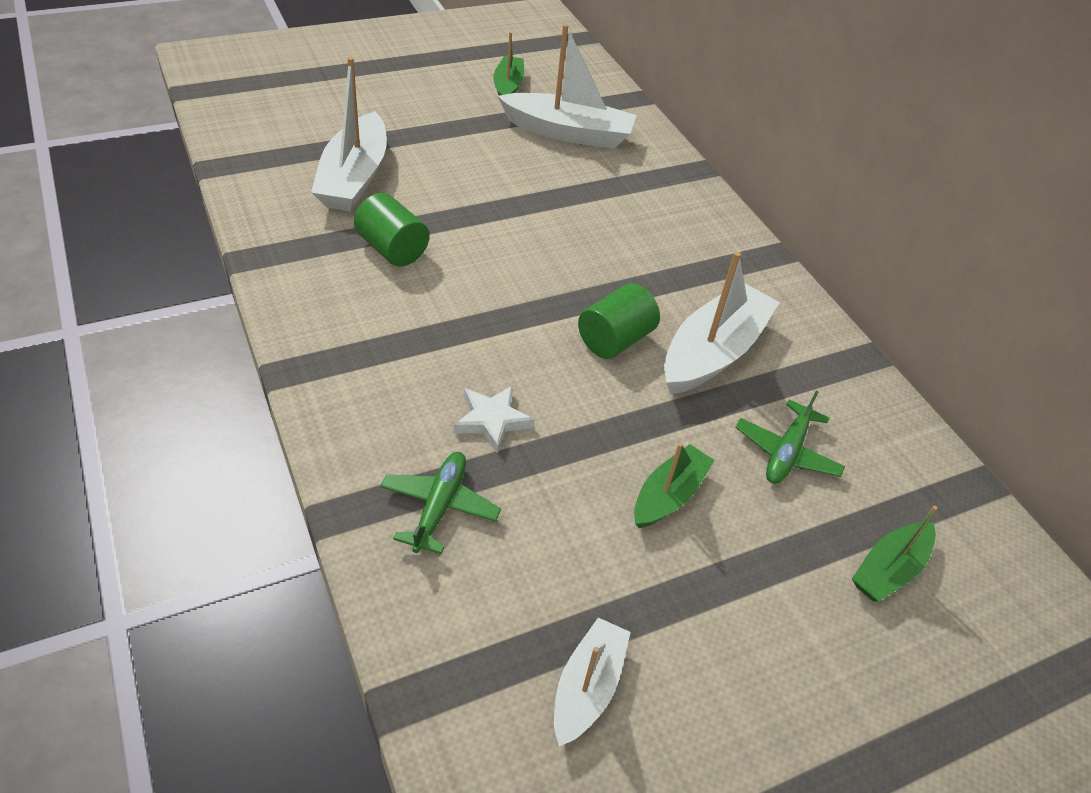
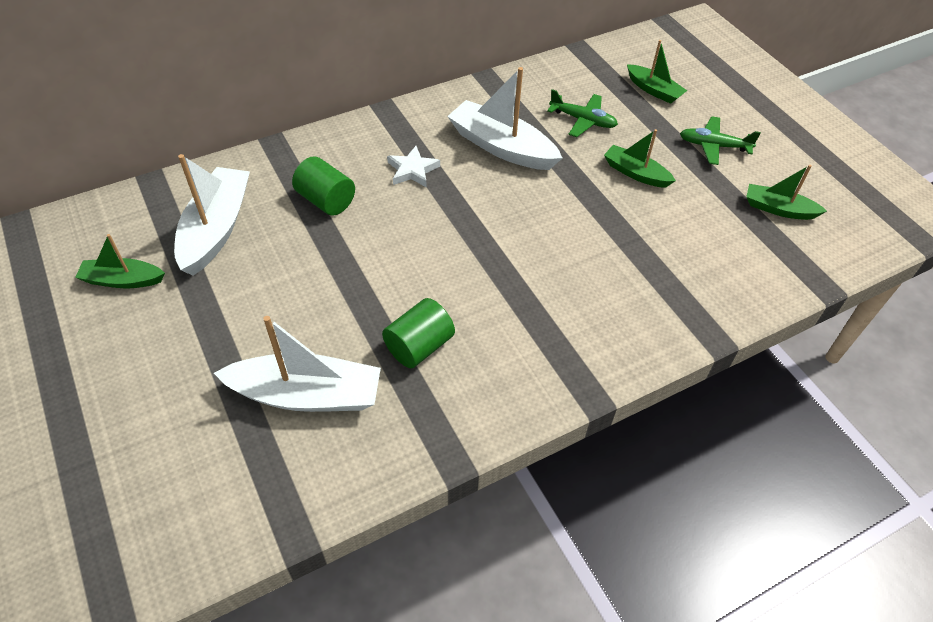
camera: 90 degrees left, 5 degrees up
green plane [380,452,501,554] -> green plane moved to [680,116,761,165]
white star [453,385,535,453] -> white star moved to [387,146,440,188]
white boat [554,617,631,747] -> green boat [746,165,827,220]
green cylinder [578,283,660,359] -> green cylinder moved to [292,156,355,216]

